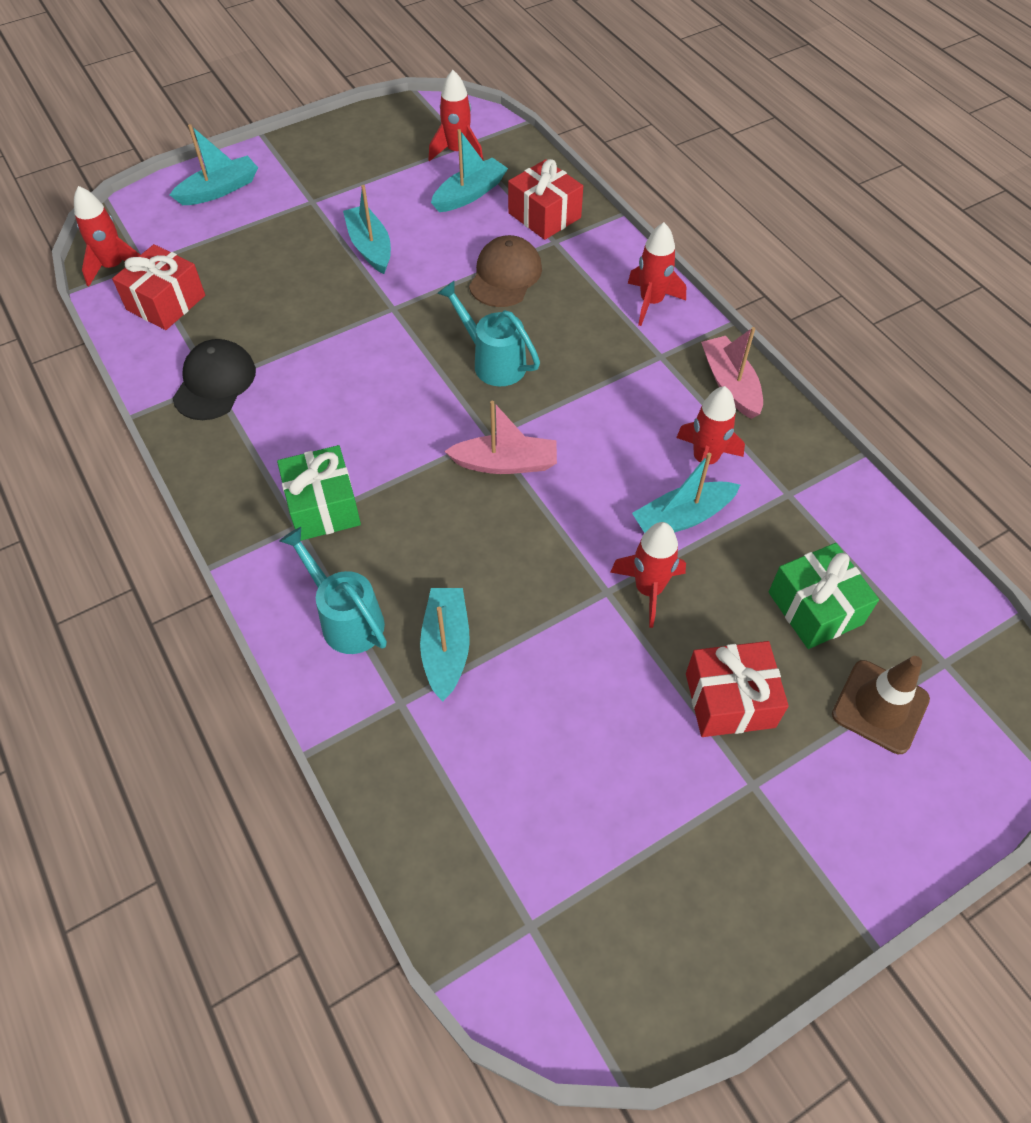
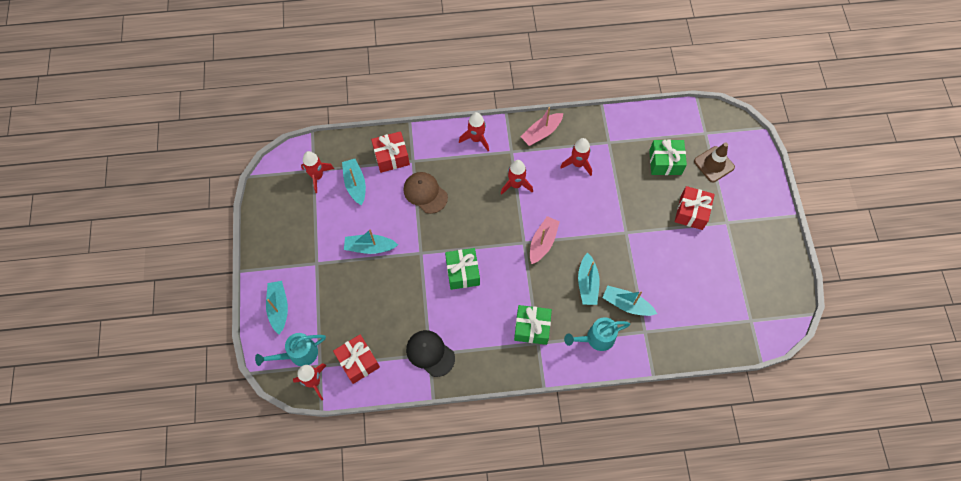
camera: 65 degrees left, 10 degrees up
turquoise watering can [437,280,540,386] -> turquoise watering can moved to [255,333,326,366]
red rocket [610,522,686,628] -> red rocket moved to [501,160,533,195]
turquoise boat [632,453,740,533] -> turquoise boat moved to [578,253,599,305]
pink boat [701,327,763,419] -> pink boat turned 45 degrees counterclockwise [521,107,563,146]
none -> green gift [445,248,480,290]

